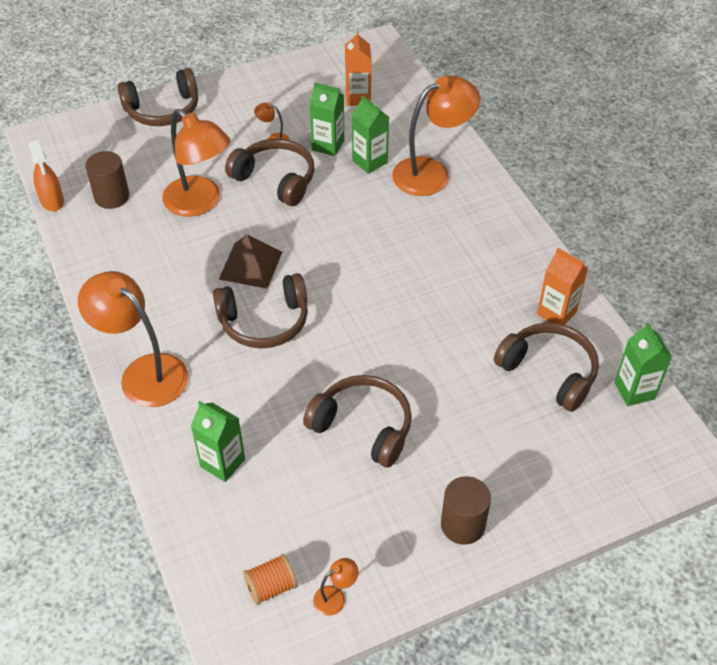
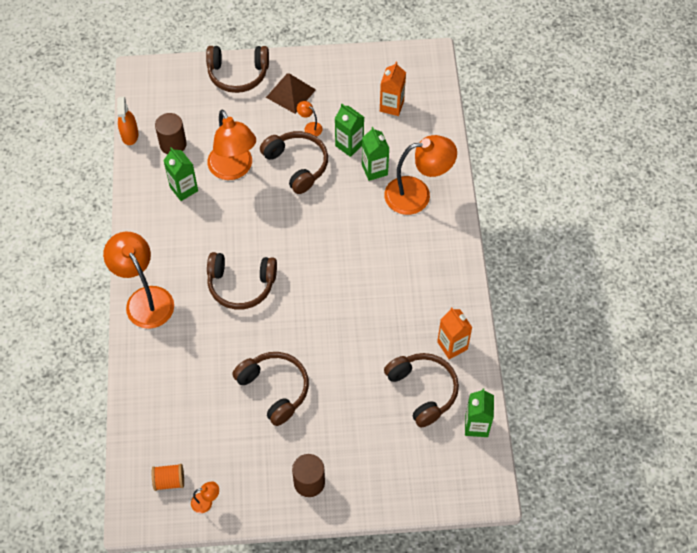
camera: 20 degrees right, 10 degrees up
green carton [191,401,245,482] -> green carton moved to [163,147,198,201]
brown pyramid [219,234,282,289] -> brown pyramid moved to [266,74,316,114]

